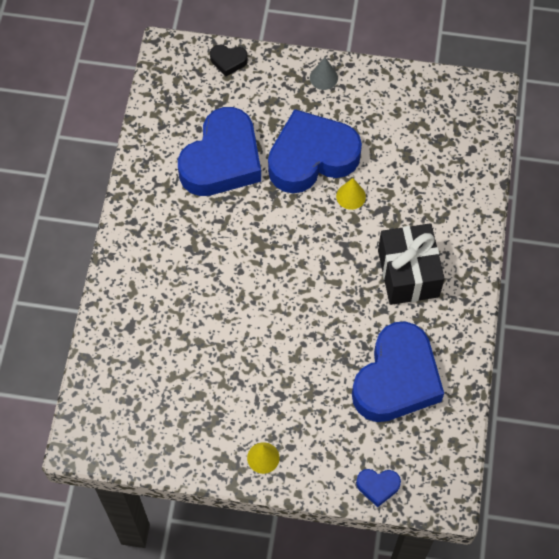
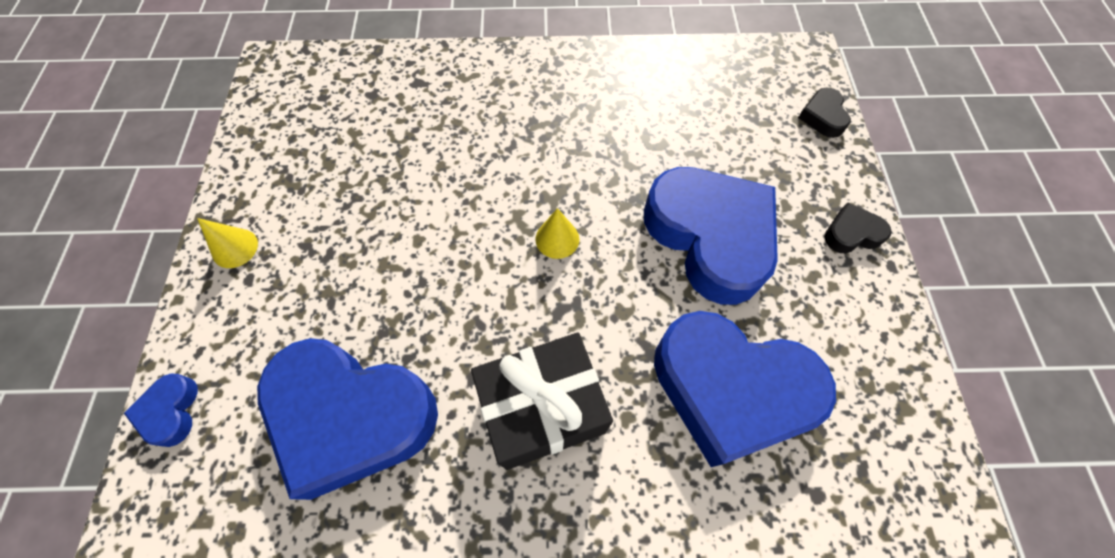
camera: 80 degrees right, 0 degrees up
blue heart [178,107,261,196] -> blue heart moved to [654,311,836,467]
grey cone [310,57,338,90] -> black heart [825,203,891,253]
yellow cone [336,178,366,210] -> yellow cone moved to [535,208,579,259]

